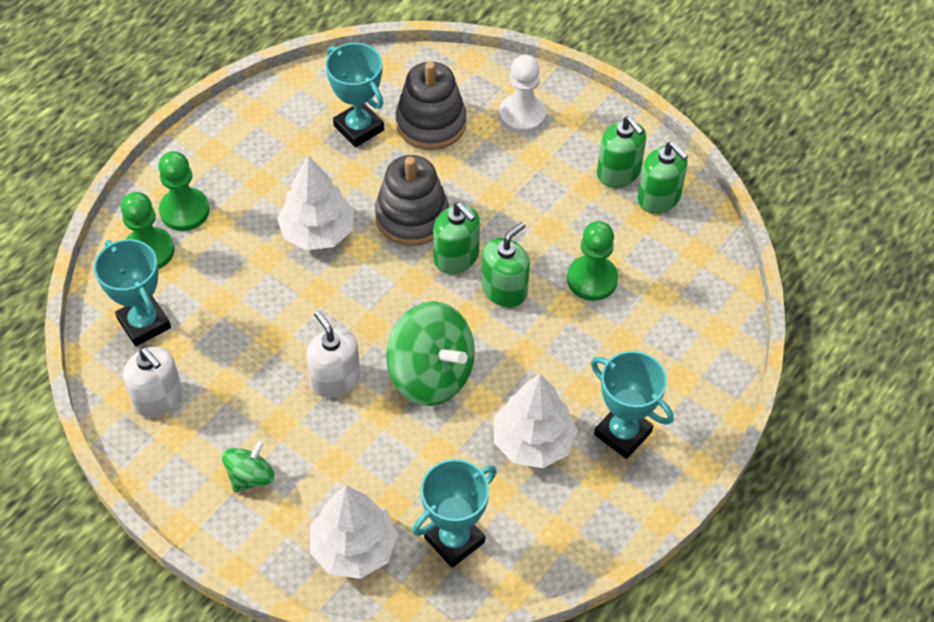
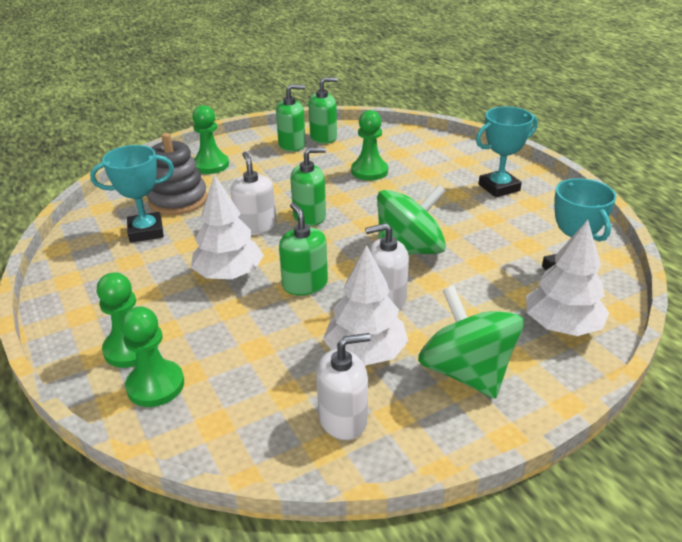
camera: 65 degrees left, 20 degrees down
turquoise trophy [94,239,171,346] -> none
green spinning top [222,440,275,493] -> green spinning top [418,285,524,399], size x1.88
grey stacking toy [375,155,449,246] -> white soap dispenser [231,152,276,235]
green soap dispenser [481,222,530,307] -> green soap dispenser moved to [279,203,328,295]
white tree [494,374,578,468] -> white tree moved to [323,245,409,366]
white pawn [499,55,546,134] -> green pawn [192,105,229,174]

